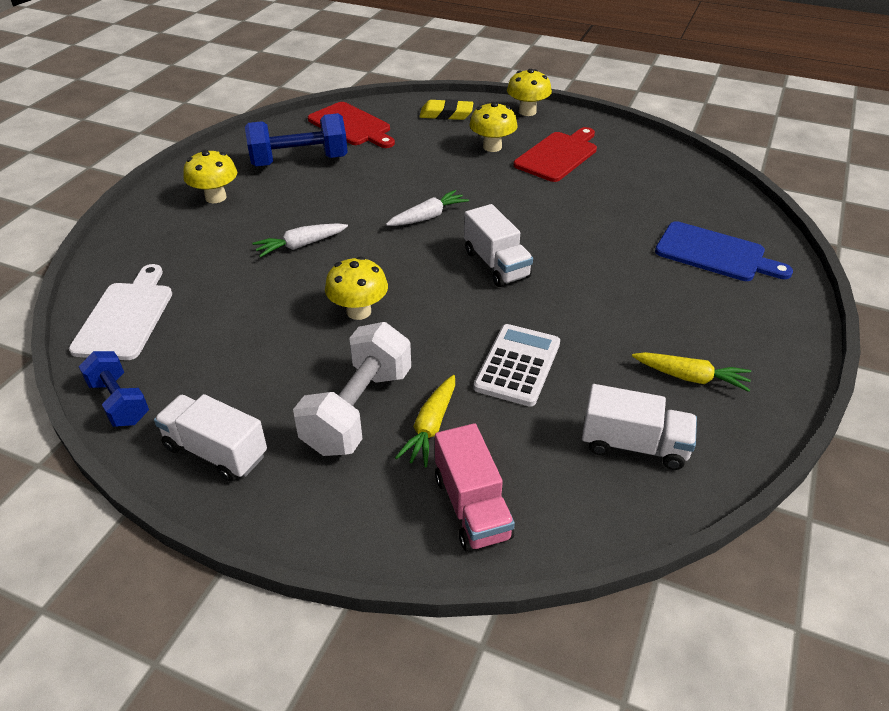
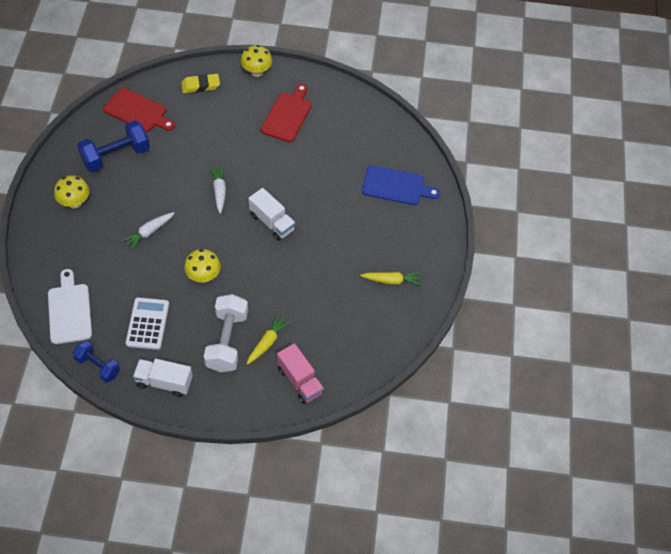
camera: 20 degrees left, 15 degrees up
white carrot [386,190,469,226] -> white carrot turned 45 degrees counterclockwise [210,165,226,214]
yellow carrot [395,375,455,467] -> yellow carrot turned 150 degrees counterclockwise [247,314,291,365]
yellow mushroom [470,102,517,152] -> none
white calculator [474,324,560,407] -> white calculator moved to [126,297,169,350]
white truck [582,384,697,470] -> none

